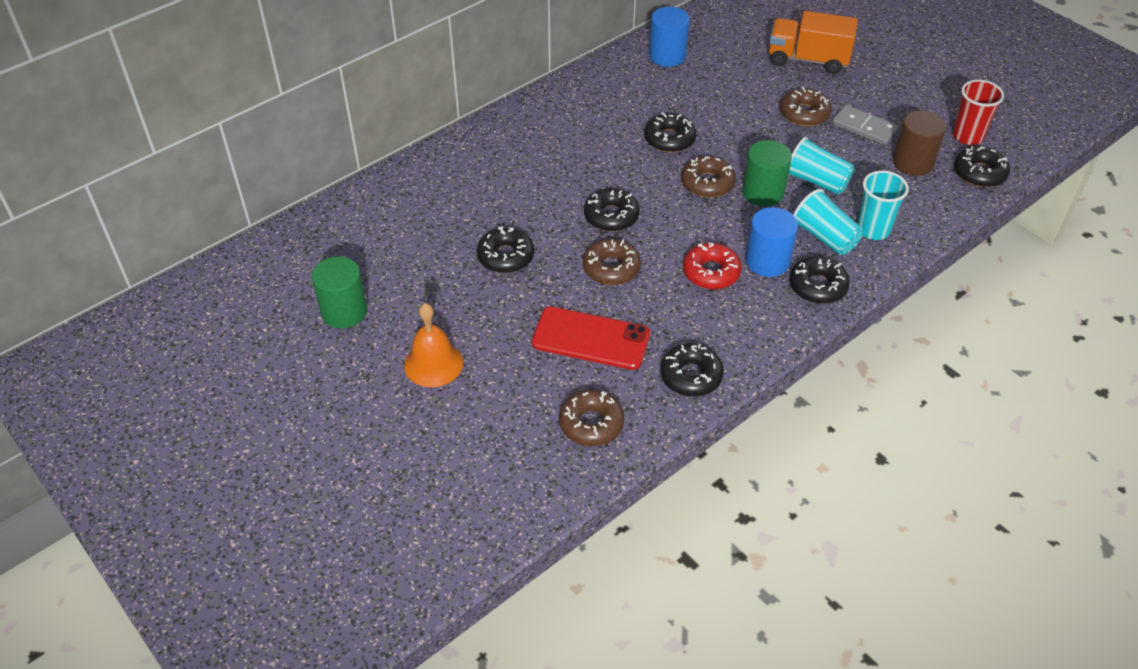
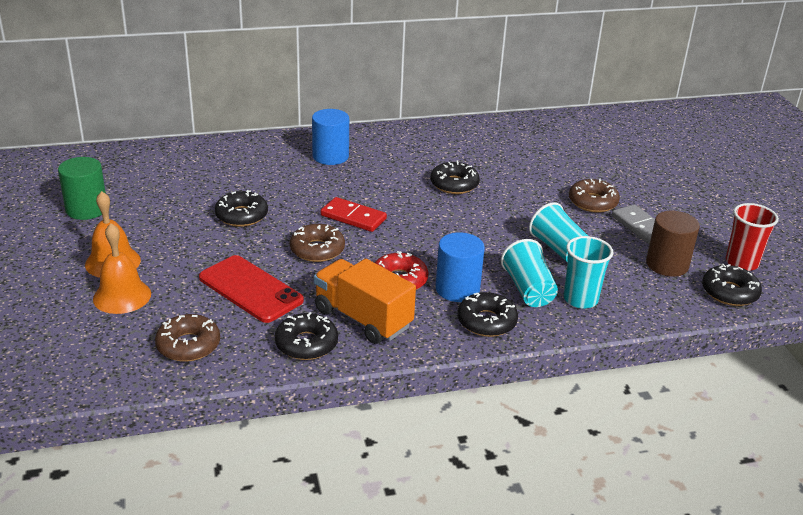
camera: 25 degrees right, 15 degrees down
black donut [584,188,640,231] -> red domino [321,197,387,232]
blue cylinder [649,7,690,67] -> blue cylinder moved to [312,109,349,165]
brown donut [681,156,736,198] -> none
green cylinder [742,140,792,207] -> none
orange truck [769,11,858,74] -> orange truck moved to [314,259,416,344]
none -> orange bell [93,223,151,314]

